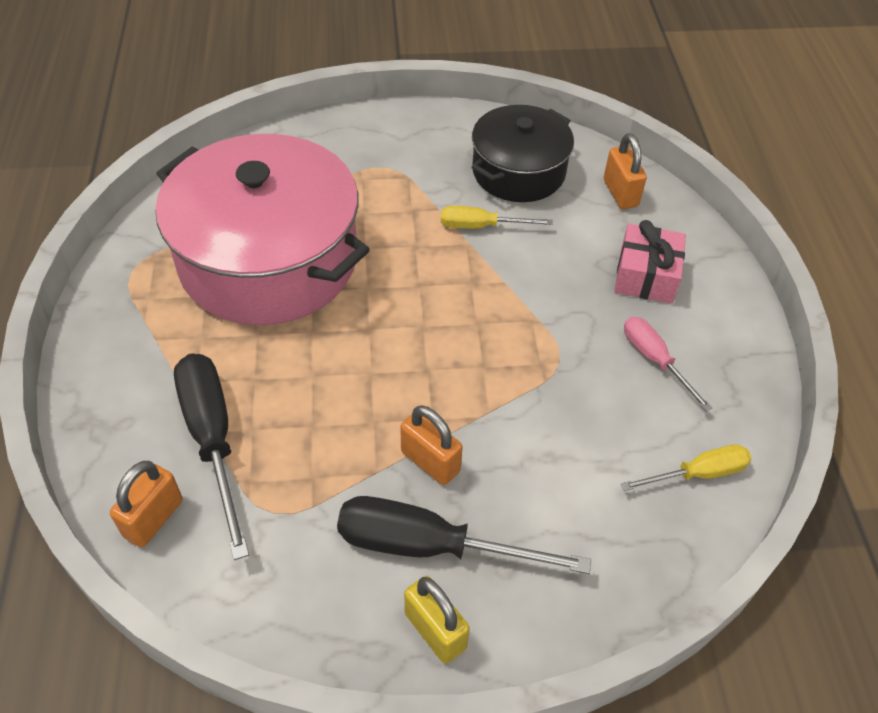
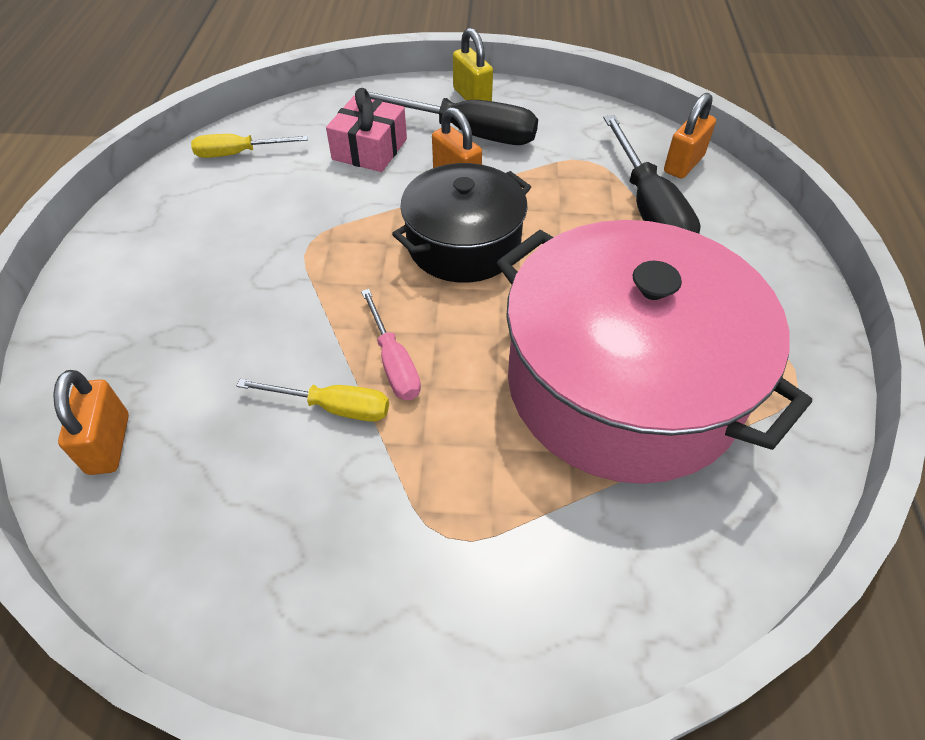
camera: 170 degrees left, 0 degrees up
black pot [472,105,574,202] -> black pot moved to [392,163,531,283]
pink gift [614,220,686,304] -> pink gift moved to [326,88,407,172]
pink screwdriver [624,317,712,412] -> pink screwdriver moved to [361,289,421,400]

